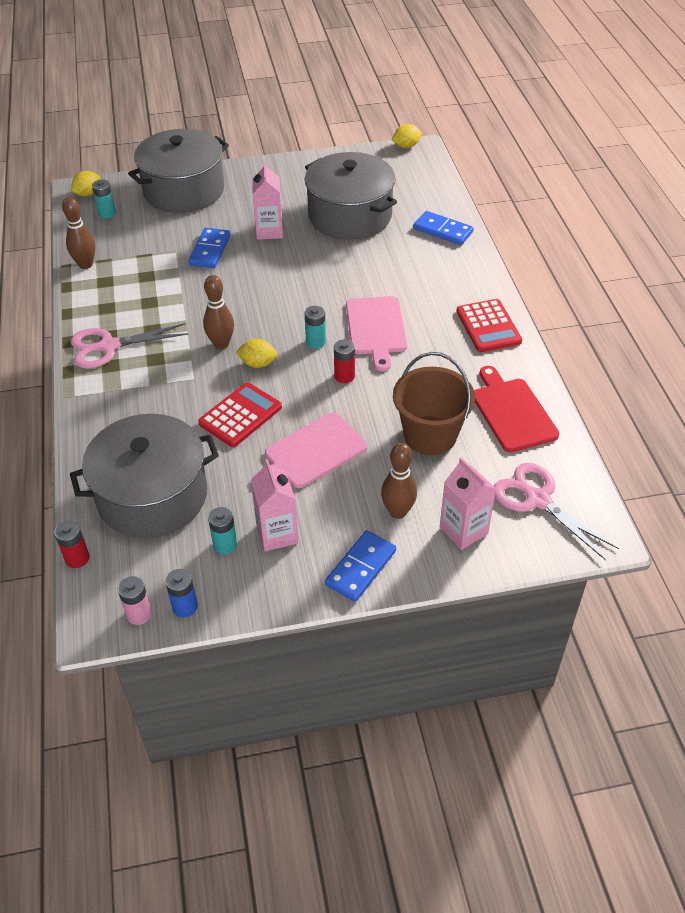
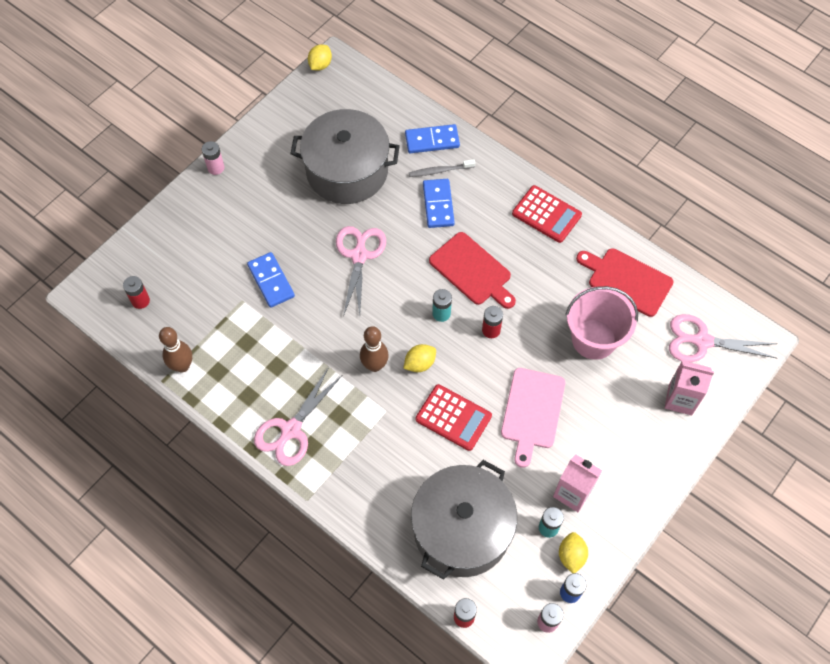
camera: 40 degrees left, 15 degrees up
yellow lemon [71,171,100,196] -> yellow lemon moved to [559,532,588,573]
turquoise battery [92,180,116,219] -> red battery [123,276,150,309]
grey pot [128,129,229,213] -> none
red calculator [198,382,282,447] -> red calculator turned 120 degrees clockwise [416,384,492,451]
pink carton [252,161,283,240] -> none
blue domino [325,530,396,602] -> blue domino moved to [423,179,455,228]
pink cutting board [346,296,407,371] -> red cutting board [429,232,516,309]
brown bowling pin [381,443,417,519] -> none
brown bucket [393,352,475,455] -> pink bucket [565,286,638,360]
none -> pink battery [202,141,225,175]
none -> pink scissors [336,226,386,317]
none -> grey toothbrush [409,159,475,177]

